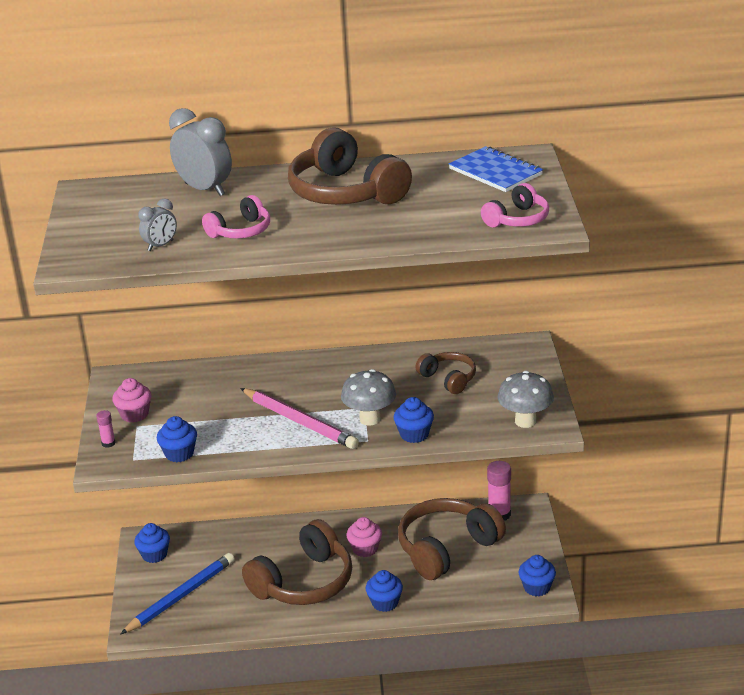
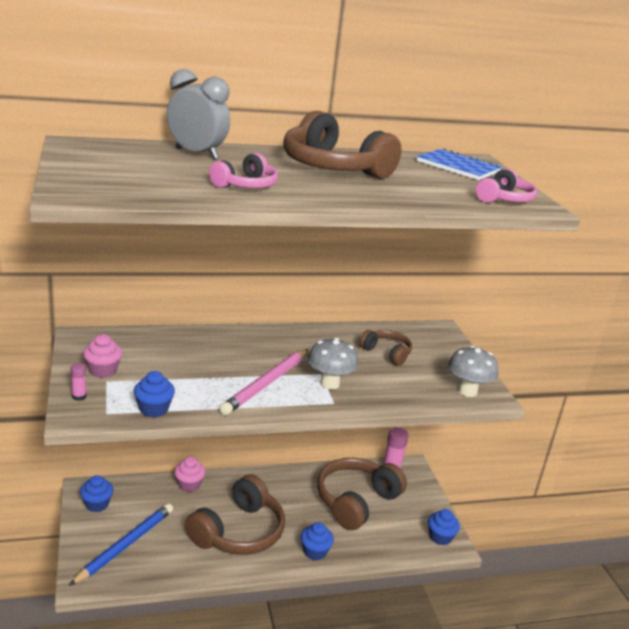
camera: 15 degrees left, 5 degrees down
grey clock [138,199,177,251] -> none
pink pencil [240,388,359,449] -> pink pencil turned 90 degrees clockwise [219,349,308,415]
pink cupcake [346,517,382,557] -> pink cupcake moved to [174,457,205,492]
blue cupcake [394,397,434,443] -> none

